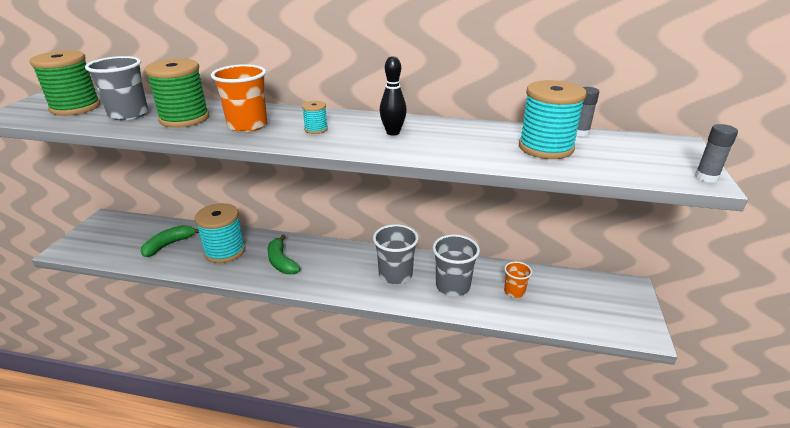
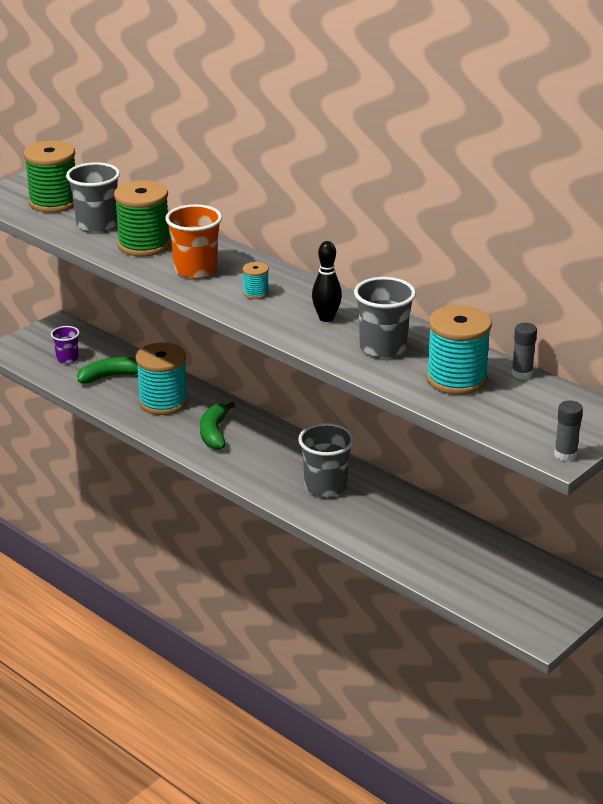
camera: 30 degrees right, 0 degrees up
grey cup [432,234,480,296] -> grey cup moved to [354,277,416,358]
orange cup [504,261,532,298] -> none
none -> purple cup [51,326,80,364]

